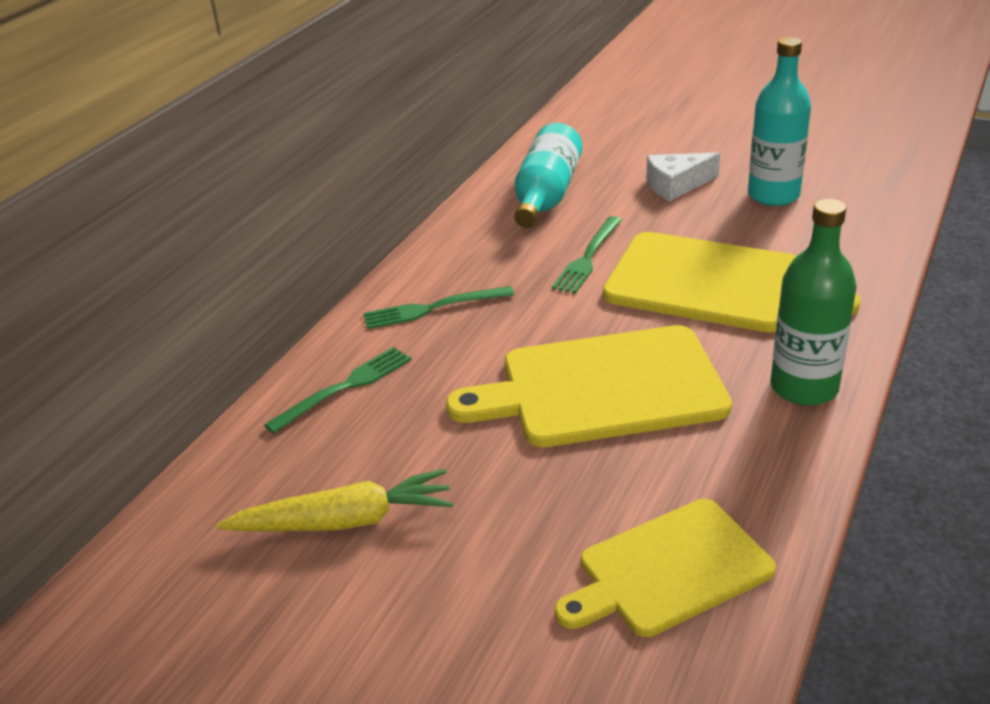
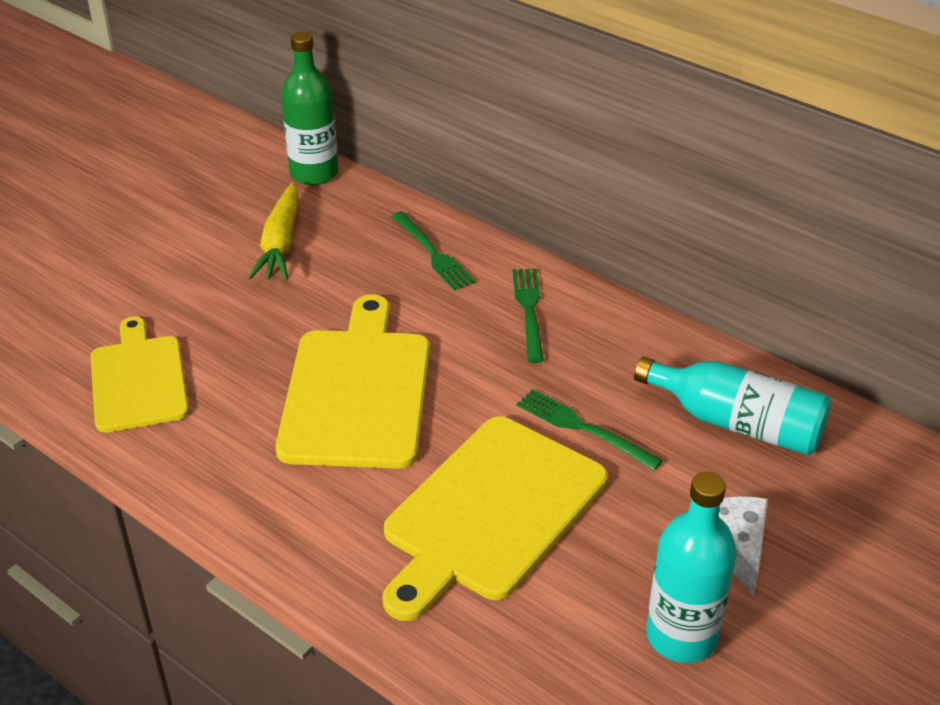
camera: 100 degrees right, 5 degrees up
green bottle [771,199,857,406] -> green bottle moved to [281,32,338,185]

